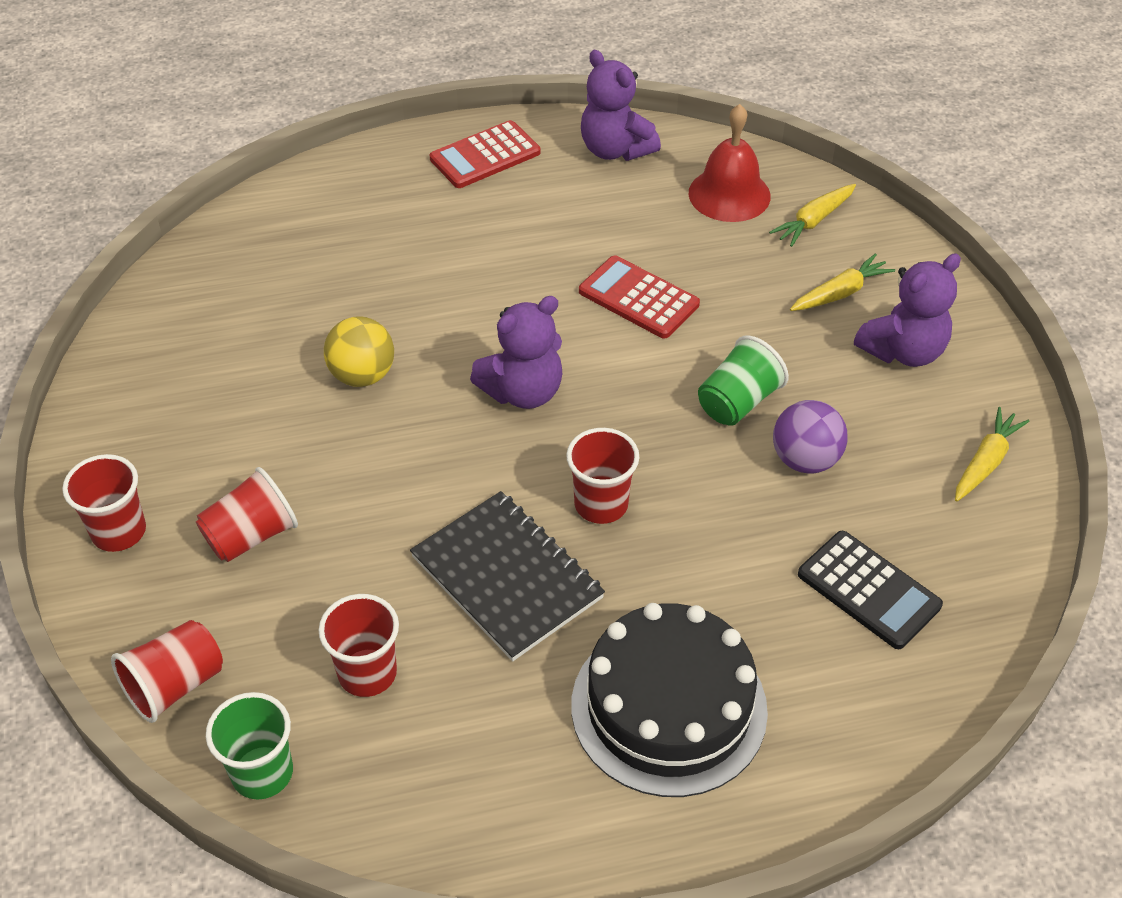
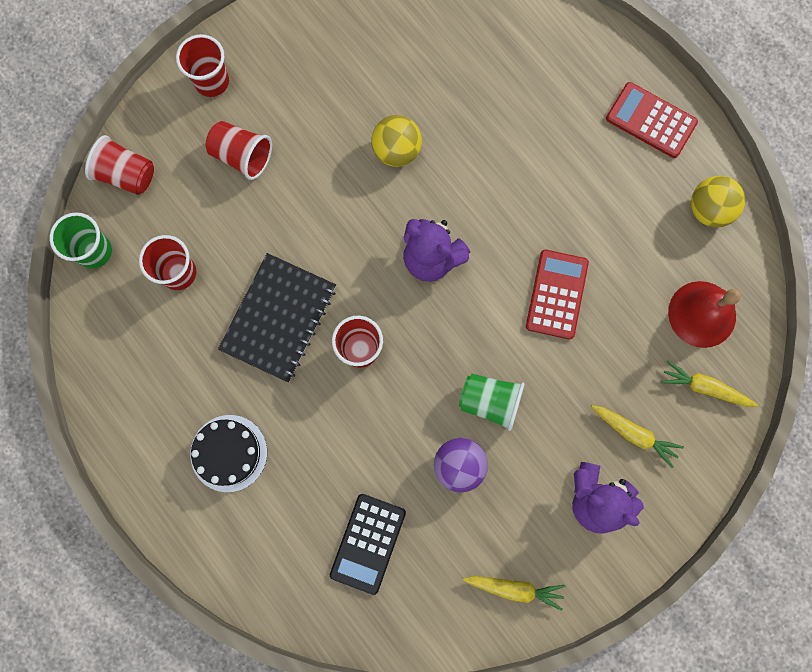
camera: 65 degrees right, 30 degrees up
black cake [571,603,768,797] -> black cake [190,415,267,492], size x0.62
purple teddy bear [581,50,661,161] -> yellow ball [691,176,745,227]

